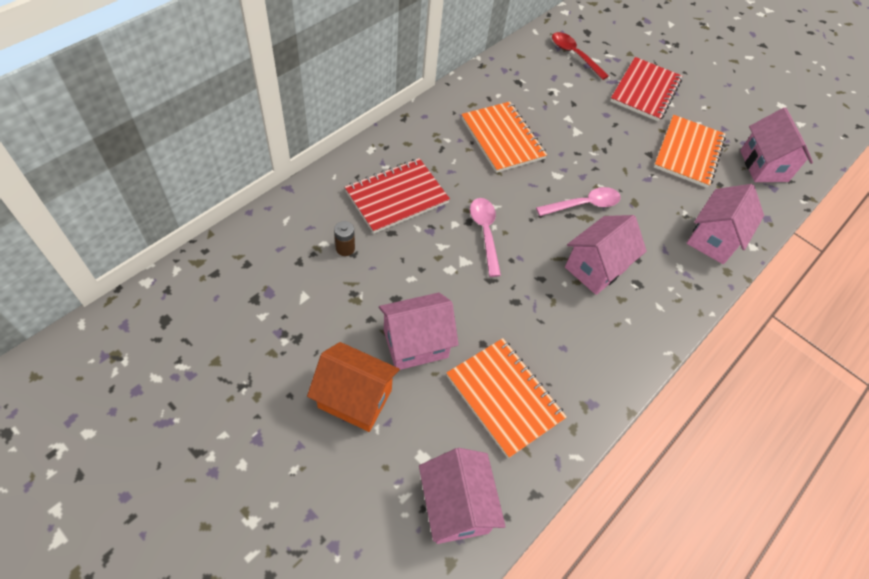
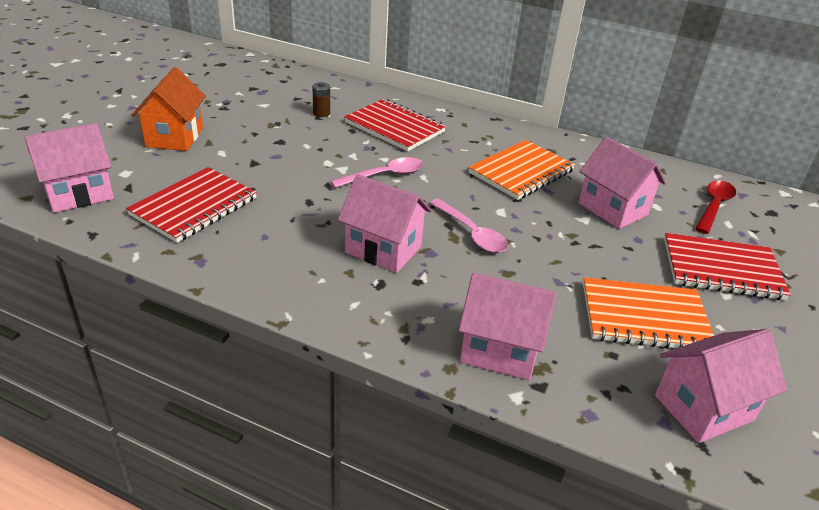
camera: 75 degrees right, 20 degrees down
pink house [379,293,459,370] -> pink house moved to [579,137,666,229]
orange notebook [446,338,567,459] -> red notebook [126,167,257,243]

